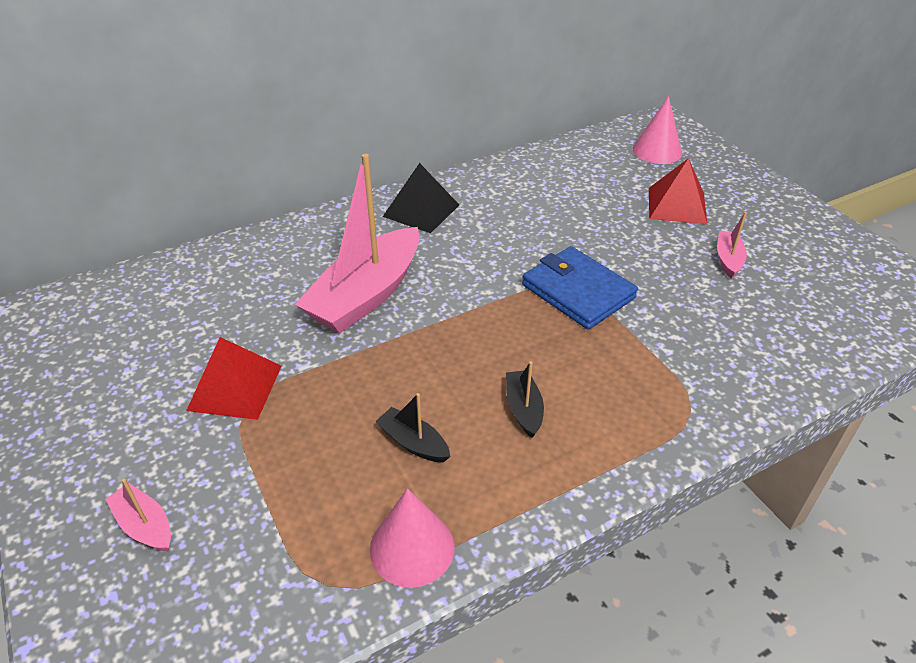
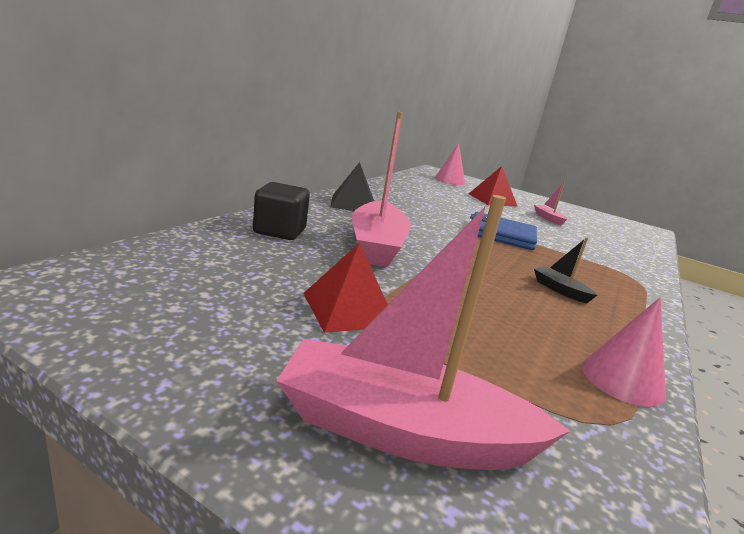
camera: 35 degrees left, 20 degrees down
pink boat [105,479,171,551] -> pink boat [277,195,570,470], size x2.29
black boat [375,393,451,462] -> none
none -> black cube [253,182,310,240]

